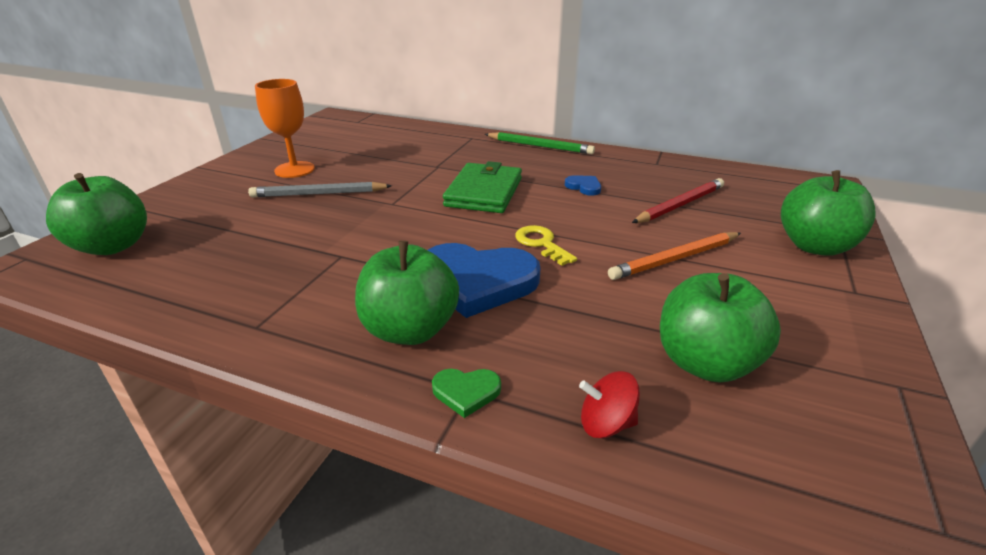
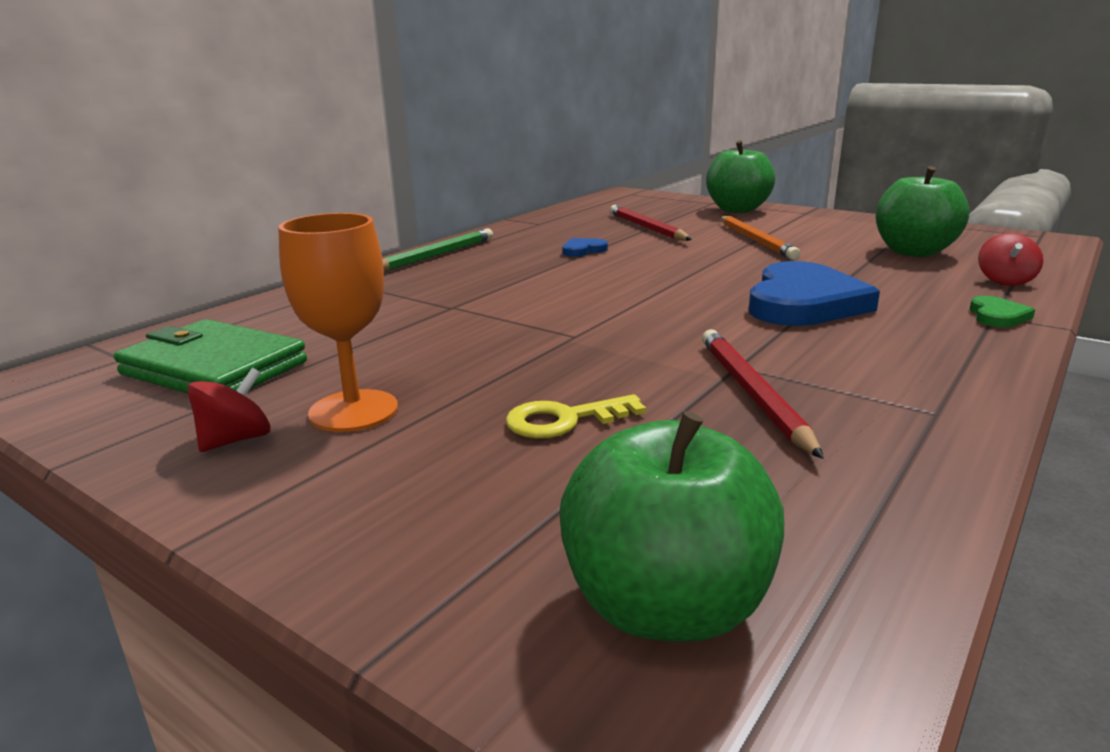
camera: 75 degrees left, 10 degrees down
grey pencil [248,182,392,197] -> none
green apple [355,241,459,345] -> none
green wallet [443,161,522,213] -> green wallet moved to [114,319,307,393]
yellow key [515,225,577,266] -> yellow key moved to [506,394,646,439]
none -> red spinning top [187,368,271,452]
none -> red pencil [702,329,824,459]

